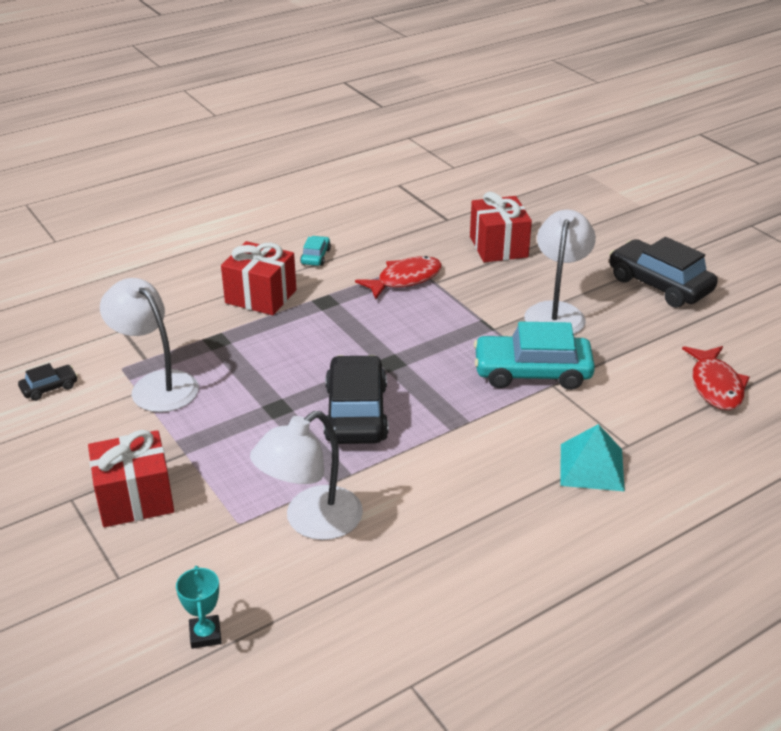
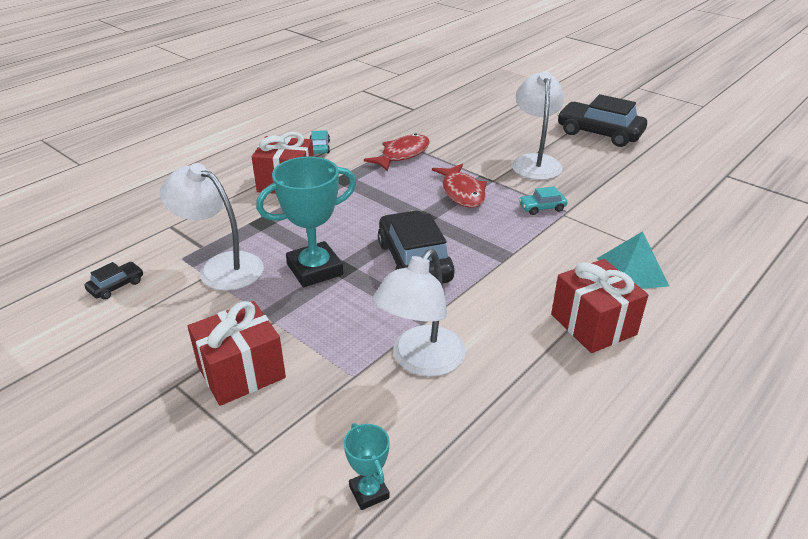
camera: 15 degrees left, 0 degrees up
red gift [470,192,532,262] -> red gift moved to [551,259,649,353]
turquoise car [474,322,595,390] -> turquoise car [519,186,568,215], size x0.46
red fish [682,346,749,410] -> red fish moved to [432,164,487,208]
none -> turquoise trophy [256,156,356,287]

